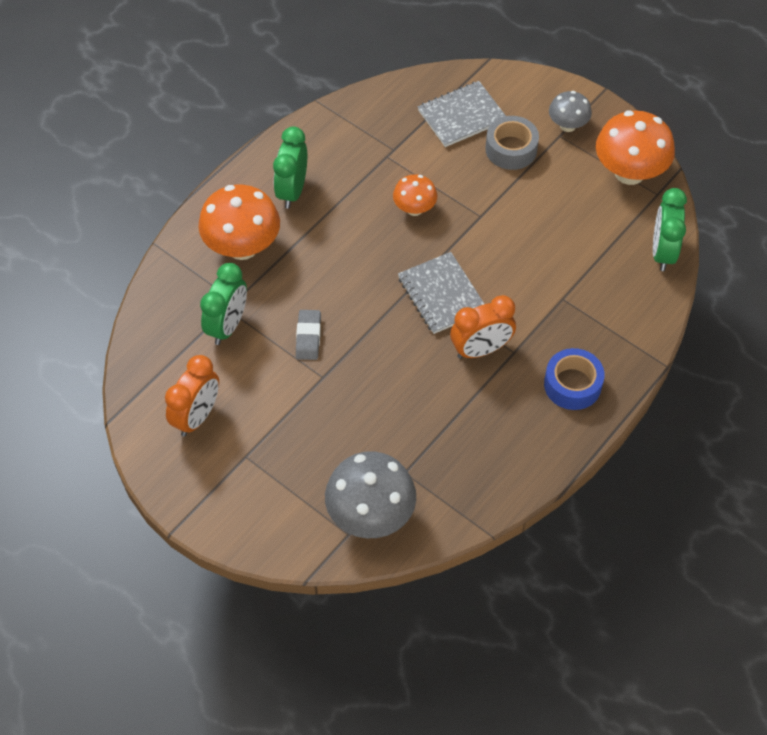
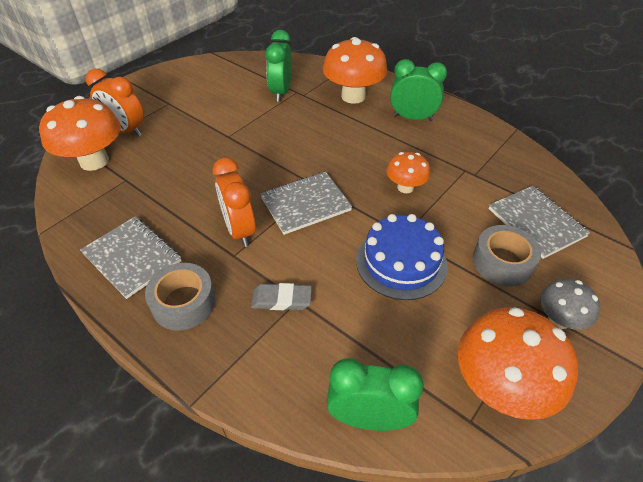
camera: 90 degrees right, 10 degrees down
orange clock [165,355,219,437] -> orange clock moved to [86,69,144,136]
green clock [200,263,247,345] -> green clock turned 75 degrees clockwise [265,30,292,102]
grey eraser [296,310,321,360] -> grey eraser moved to [251,283,312,310]
grey mushroom [325,451,416,538] -> orange mushroom [39,96,121,171]
blue tape [544,348,605,410] -> grey tape [145,263,216,331]
none -> grey notebook [80,217,181,299]
none -> blue cake [356,214,448,300]

